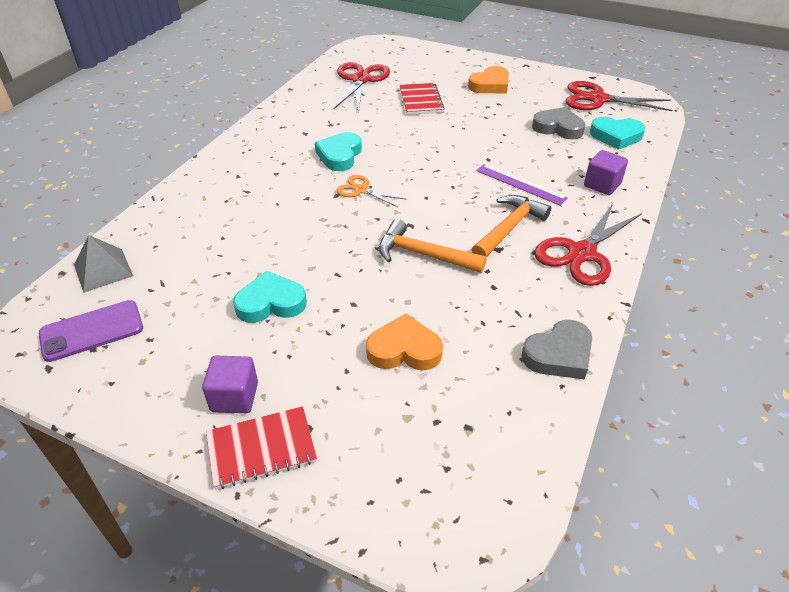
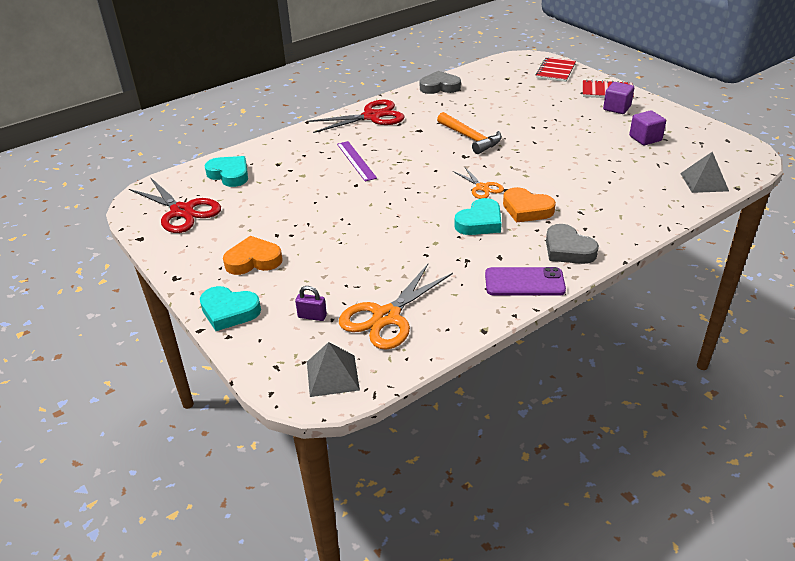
camera: 150 degrees left, 5 degrees down
purple phone [39,300,143,362] -> purple phone moved to [485,267,566,296]
turquoise heart [233,271,307,323] -> turquoise heart moved to [200,286,261,331]
red scissors [334,62,390,112] -> orange scissors [339,264,453,350]
orange heart [366,314,443,371] -> orange heart moved to [503,187,556,223]
red notebook [400,83,445,115] -> red notebook moved to [536,57,576,82]
orange hammer [471,195,551,256] -> none
grey heart [532,107,585,139] -> grey heart moved to [546,224,599,264]
purple cube [584,150,628,195] -> purple cube moved to [629,110,666,145]
none -> purple padlock [295,286,327,321]
none -> grey pyramid [307,342,360,397]

